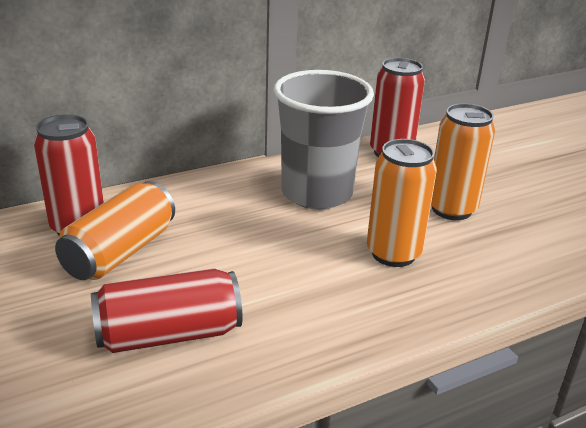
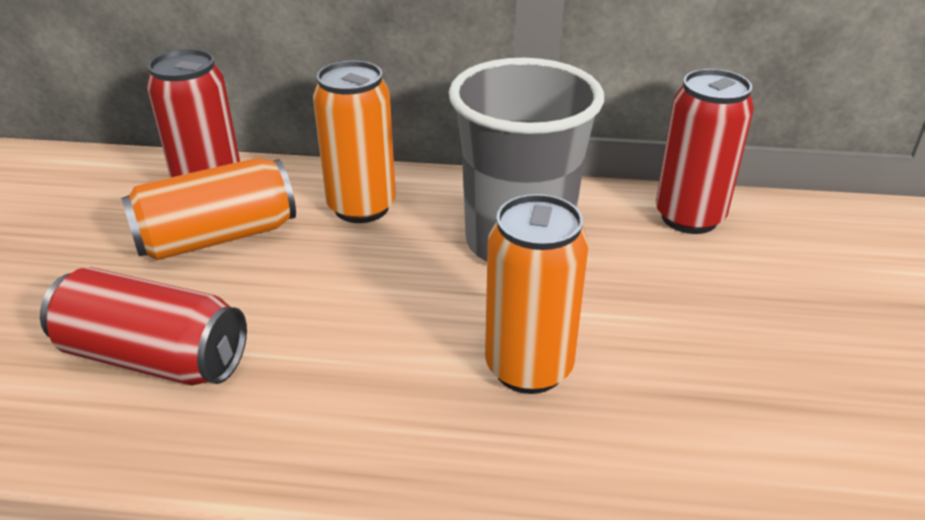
camera: 35 degrees right, 5 degrees up
orange can [431,103,495,220] -> orange can moved to [313,61,396,223]

